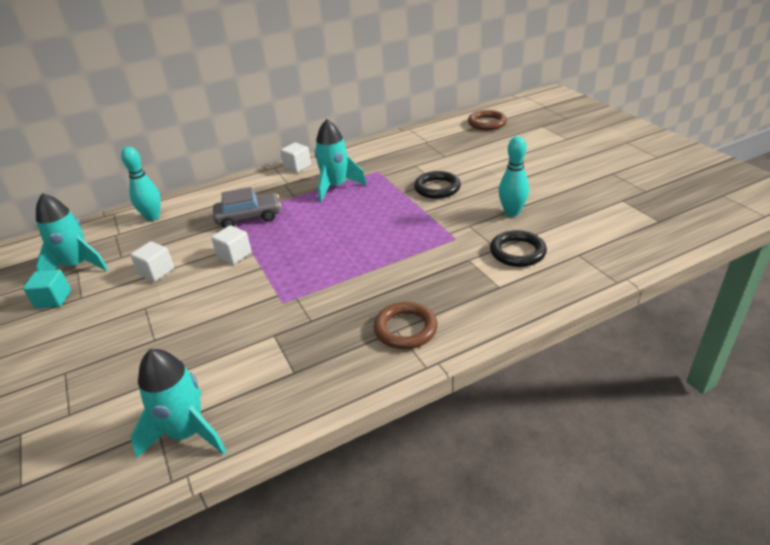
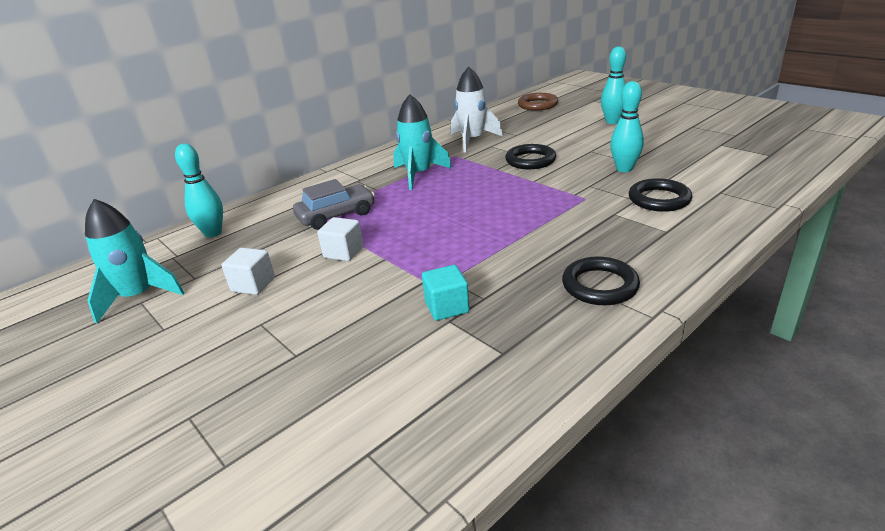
camera: 15 degrees left, 5 degrees down
turquoise cube [23,270,71,309] -> turquoise cube moved to [422,265,470,321]
turquoise rocket [131,349,226,458] -> none
white cube [280,143,311,173] -> none
brown ring [374,302,438,349] -> black ring [562,257,640,305]
none -> white rocket [451,66,503,153]
none -> turquoise bowling pin [601,46,626,124]

